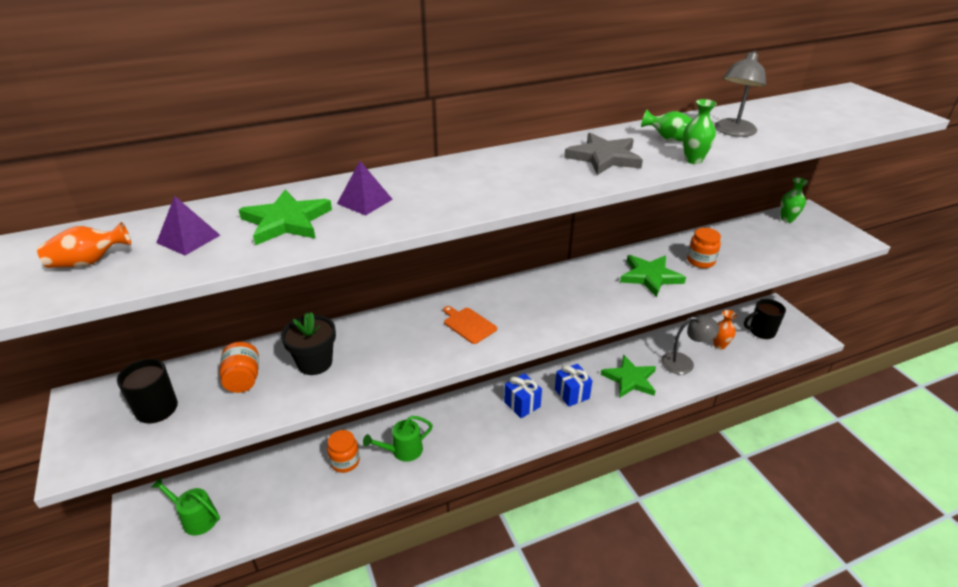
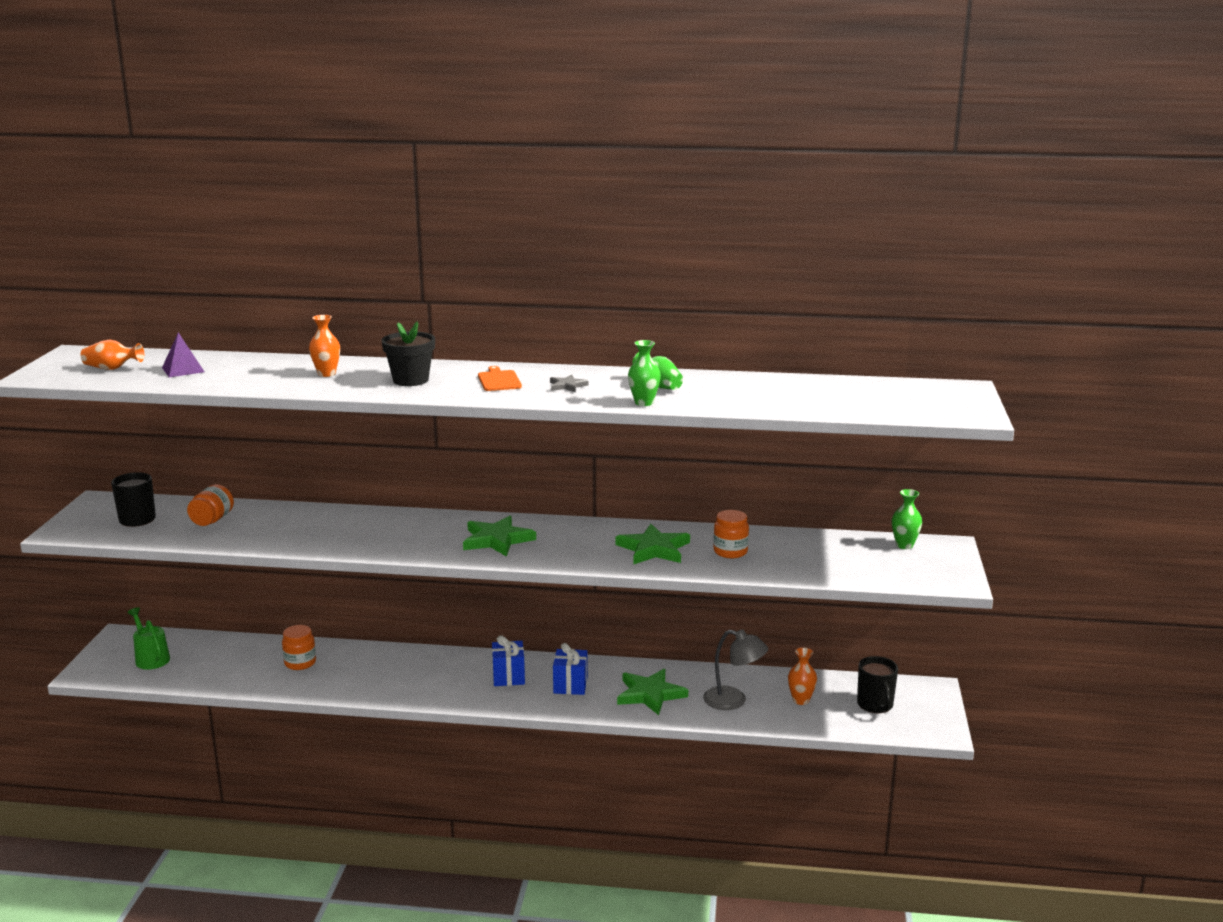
camera: 30 degrees right, 15 degrees down
green star [239,190,332,245] -> green star moved to [463,516,536,557]
black flower pot [281,312,336,375] -> black flower pot moved to [381,322,435,386]
purple pyramid [337,161,393,216] -> orange vase [309,315,340,377]
green watering can [363,416,433,462] -> none
orange cutting board [443,306,497,344] -> orange cutting board moved to [478,366,522,391]
grey star [564,133,643,175] -> grey star [550,375,588,392], size x0.51
grey lamp [714,51,766,137] -> none
black mug [744,299,786,339] -> black mug turned 120 degrees counterclockwise [857,656,898,713]

